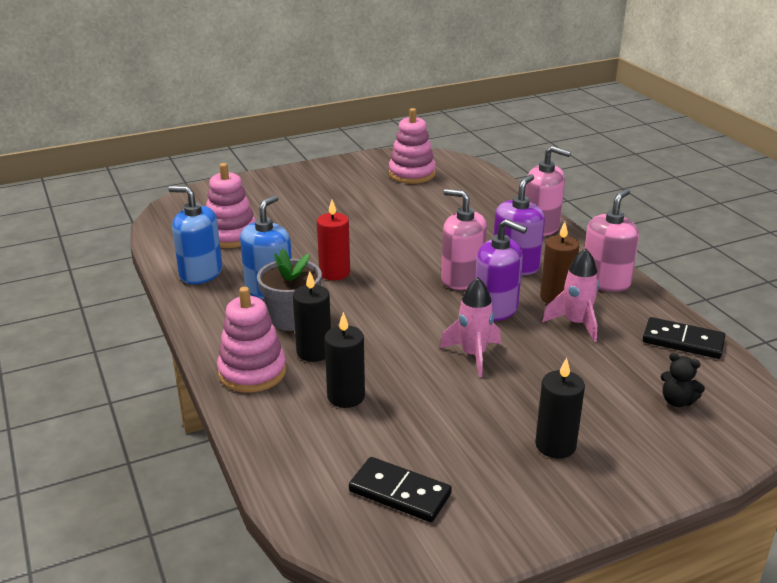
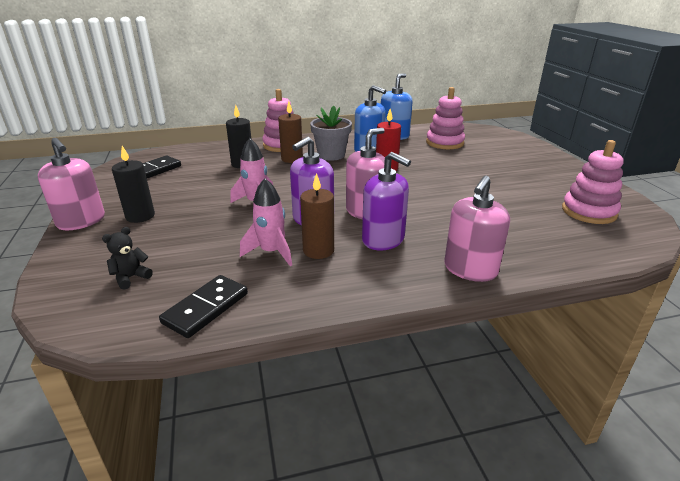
camera: 100 degrees right, 0 degrees up
black candle [293,271,331,362] -> brown candle [278,101,303,163]
pink soap dispenser [584,189,639,292] -> pink soap dispenser moved to [38,138,105,230]

